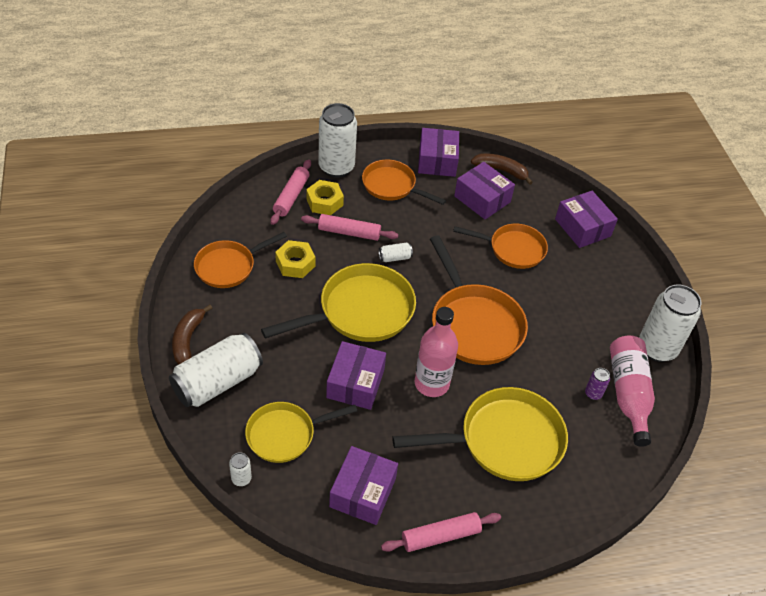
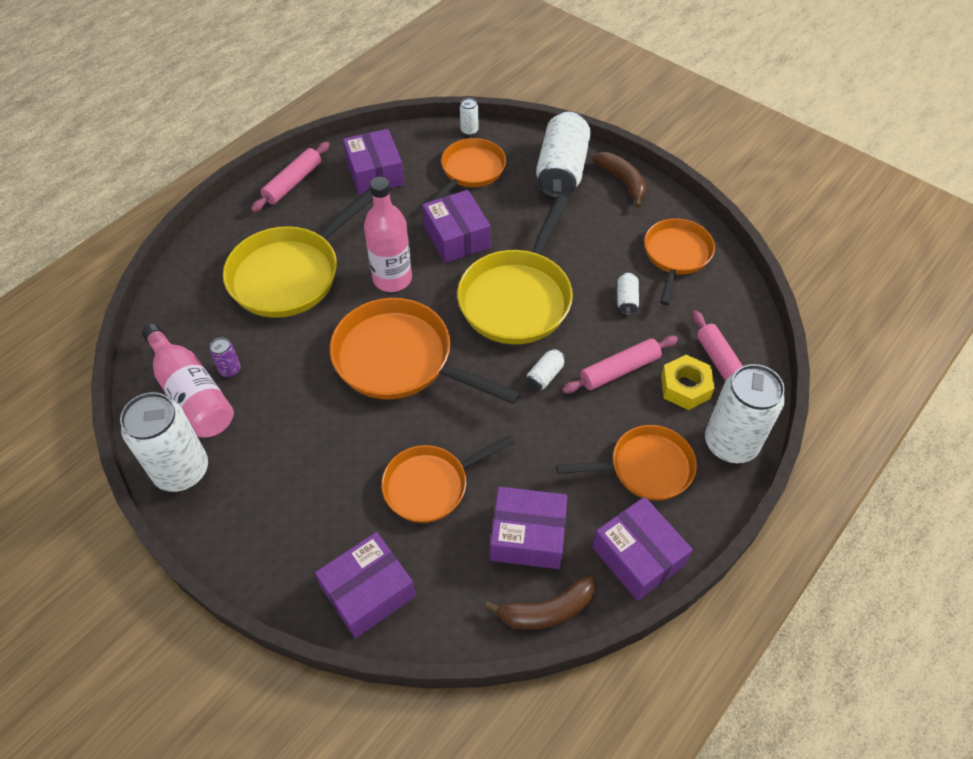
camera: 145 degrees right, 5 degrees up
yellow pan [245,402,357,463] -> orange pan [429,138,506,202]
yellow nut [275,240,316,278] -> white can [617,273,639,315]
purple box [555,191,618,248] -> purple box turned 60 degrees counterclockwise [315,532,416,638]

